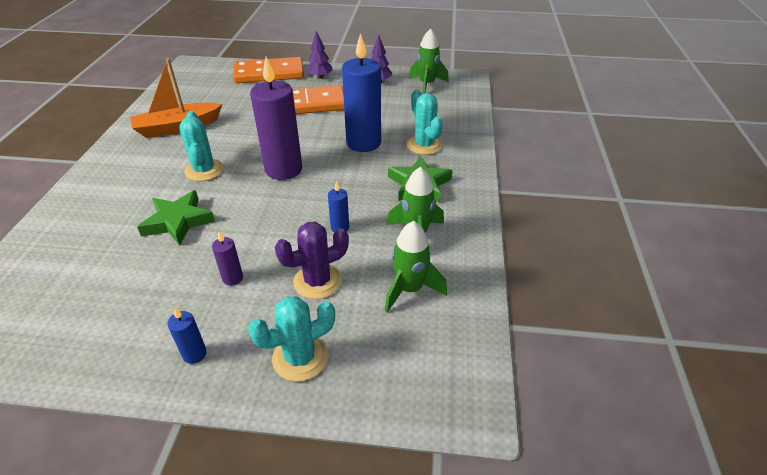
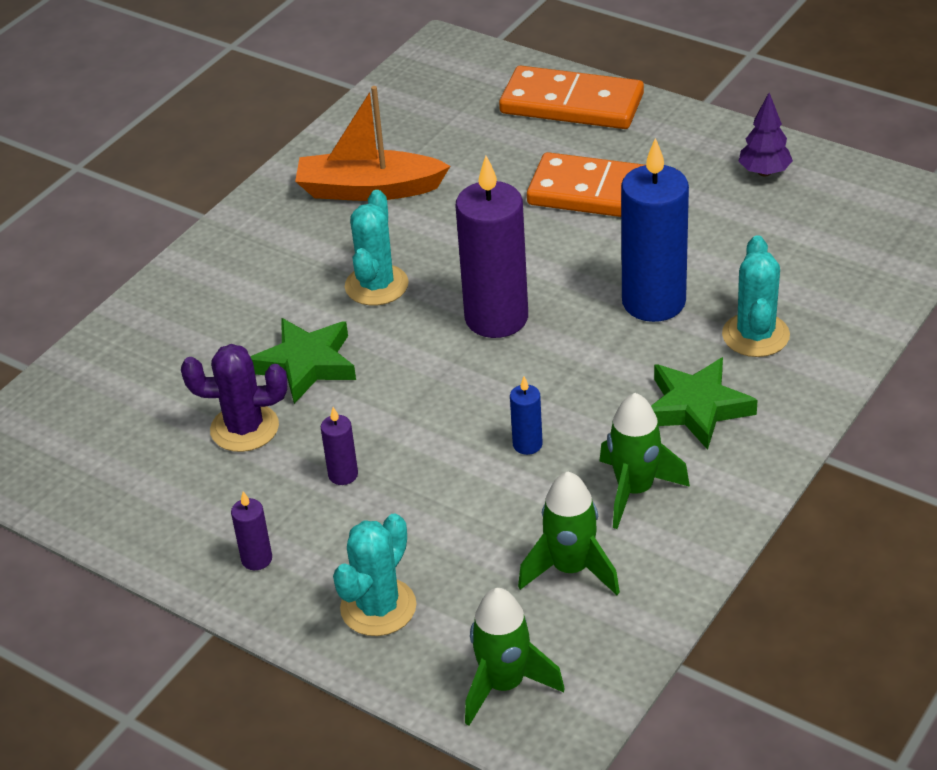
camera: 30 degrees right, 0 degrees up
blue candle [167,307,207,364] -> purple candle [231,491,272,570]
turquoise cactus [248,296,335,382] -> turquoise cactus turned 60 degrees counterclockwise [333,513,416,636]
purple cactus [275,222,349,299] -> purple cactus moved to [181,344,287,452]
purple tree [307,31,333,79] -> none
green rocket [409,28,449,94] -> green rocket moved to [465,588,565,726]

